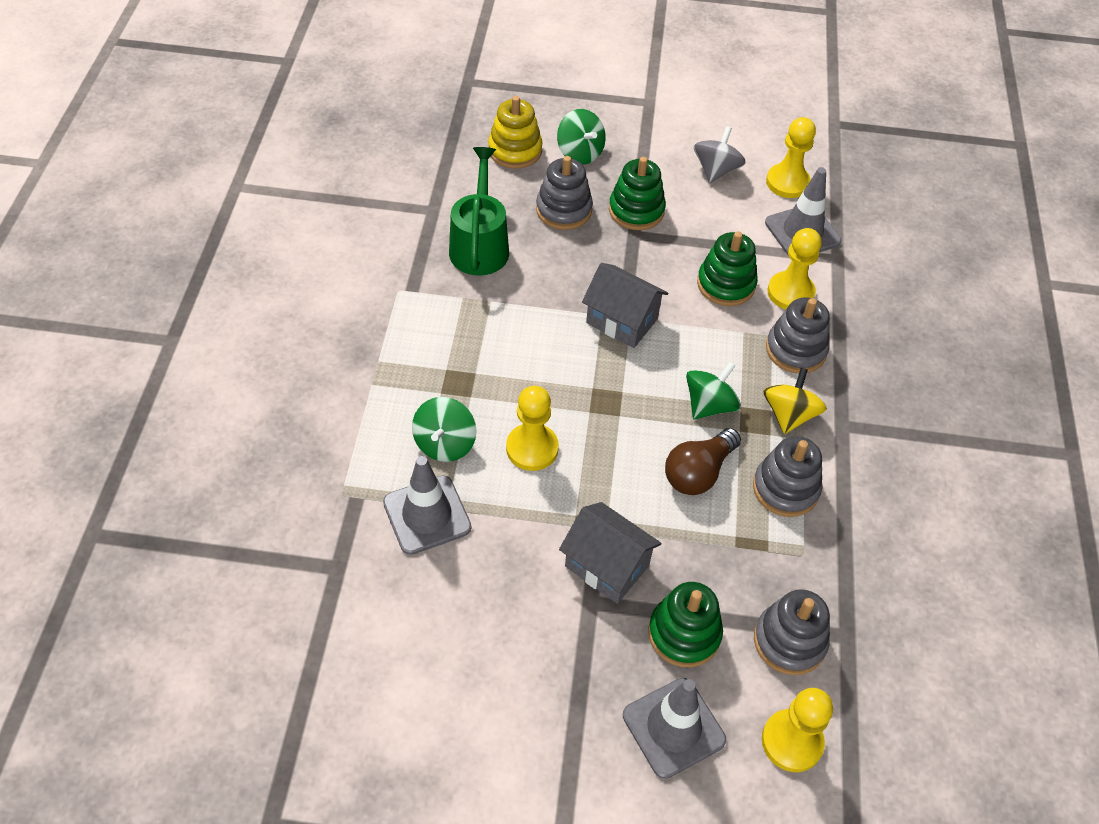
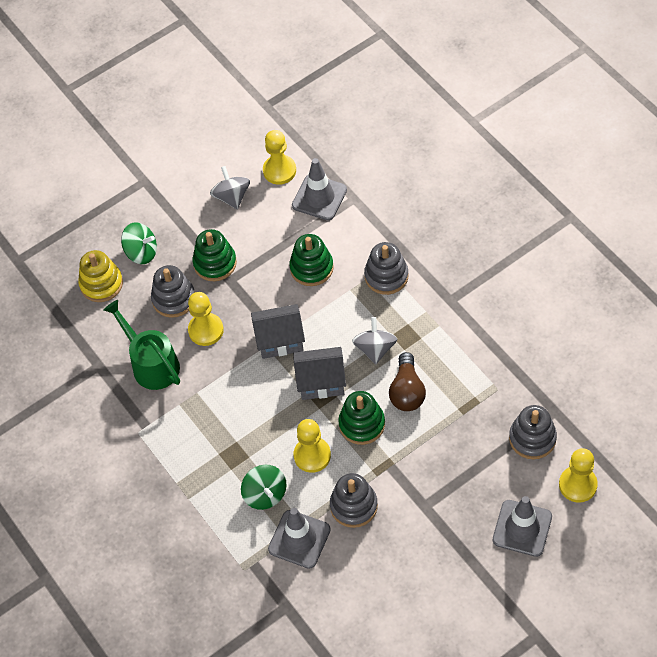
camera: 35 degrees left, 5 degrees up
grey house [559,502,662,604] -> grey house moved to [293,347,346,400]
green stacking toy [648,582,723,667] -> green stacking toy moved to [338,391,385,445]
green spinning top [686,362,741,419] -> grey spinning top [352,317,397,364]
grey stacking toy [753,436,822,517] -> grey stacking toy moved to [330,473,378,528]
yellow spinning top [763,368,827,434] -> none
yellow pawn [768,228,822,309] -> yellow pawn moved to [188,292,224,346]

